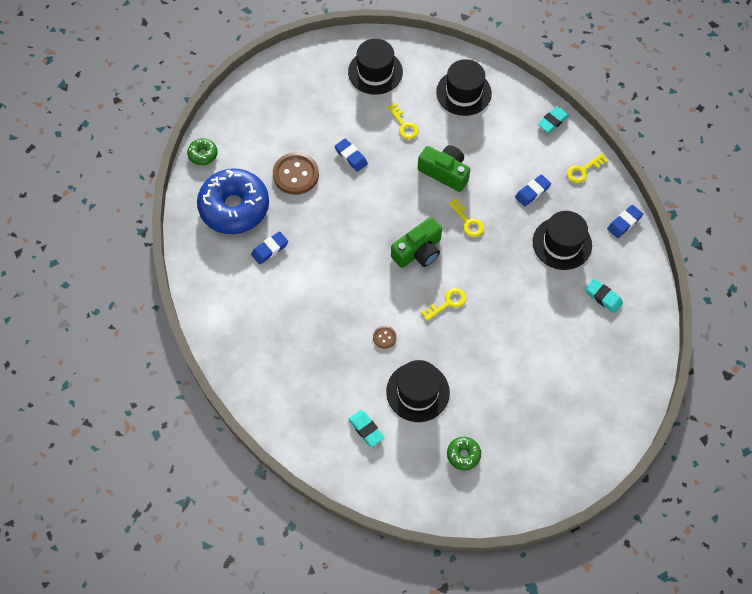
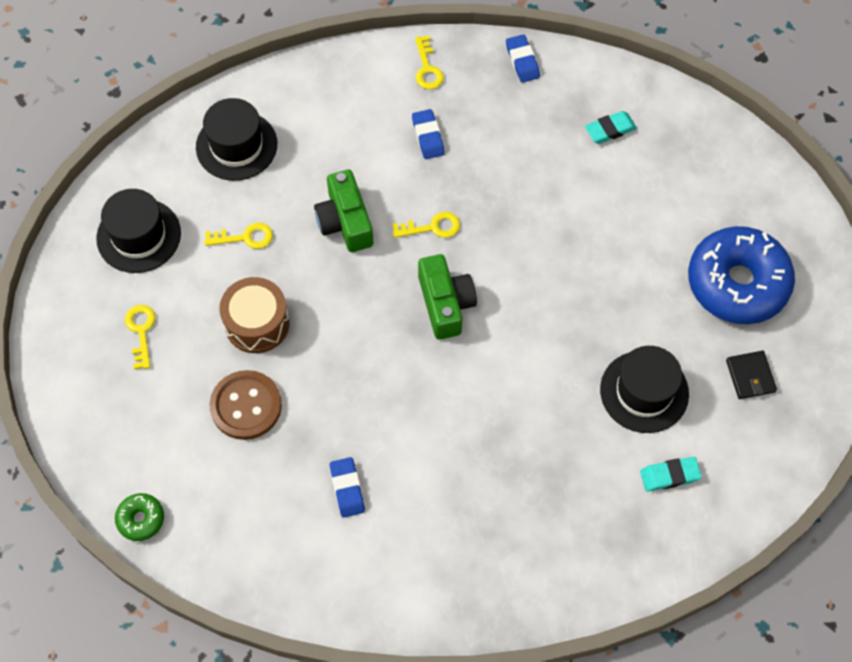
camera: 65 degrees left, 0 degrees up
blue donut [197,168,269,234] -> blue donut moved to [688,226,795,324]
blue eraser [335,138,368,172] -> brown drum [219,277,290,353]
brown button [373,326,397,349] -> none
green camera [418,145,470,192] -> green camera turned 75 degrees counterclockwise [314,170,373,252]
yellow key [421,288,467,321] -> yellow key moved to [125,305,155,369]
green donut [447,437,481,471] -> black wallet [726,351,777,399]
black hat [533,211,592,270] -> none
turquoise eraser [537,107,569,133] -> none

